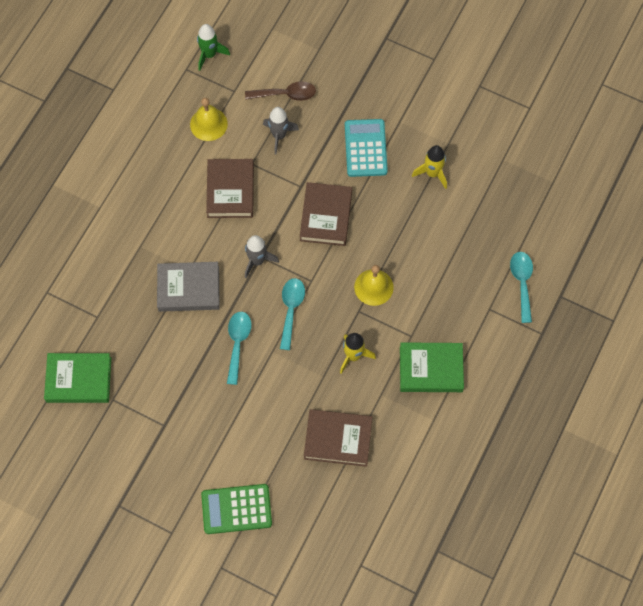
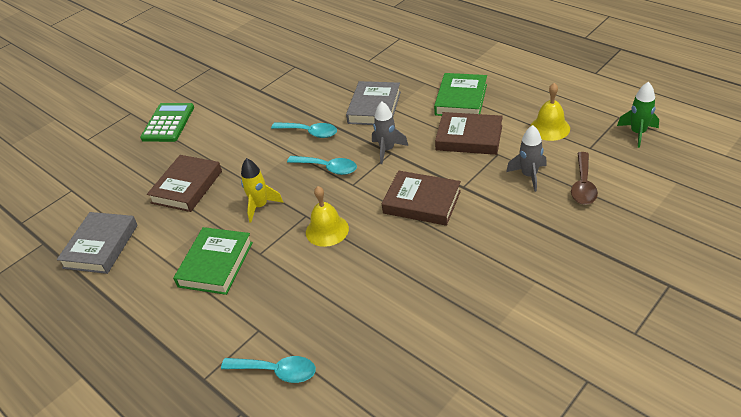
camera: 110 degrees right, 25 degrees down
green book [44,353,111,403] -> green book moved to [434,73,487,116]
turquoise calculator [345,119,388,177] -> none
yellow rocket [412,145,447,189] -> none
none -> grey book [57,212,138,274]

